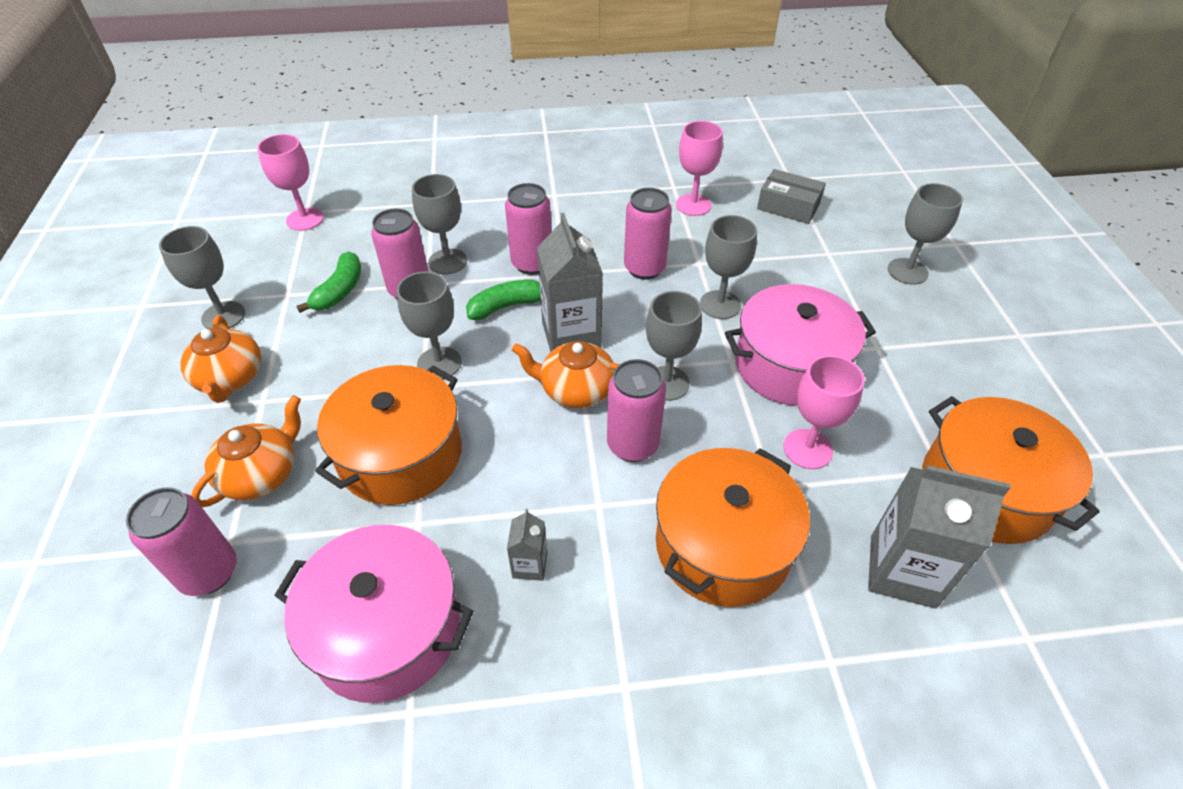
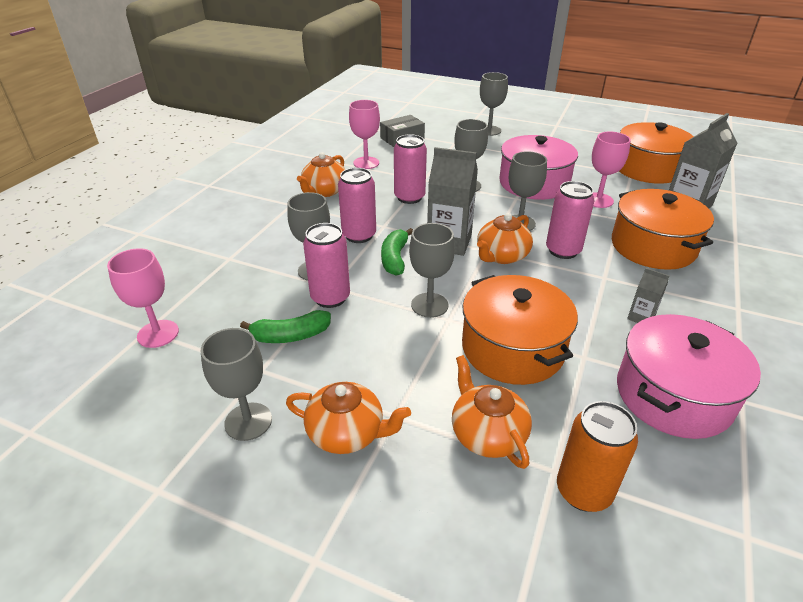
camera: 60 degrees left, 10 degrees down
pink can [126,487,237,596] -> orange can [557,401,638,512]
green banana [296,252,361,313] -> green banana turned 120 degrees clockwise [240,310,331,343]
none -> orange teapot [297,152,345,197]

